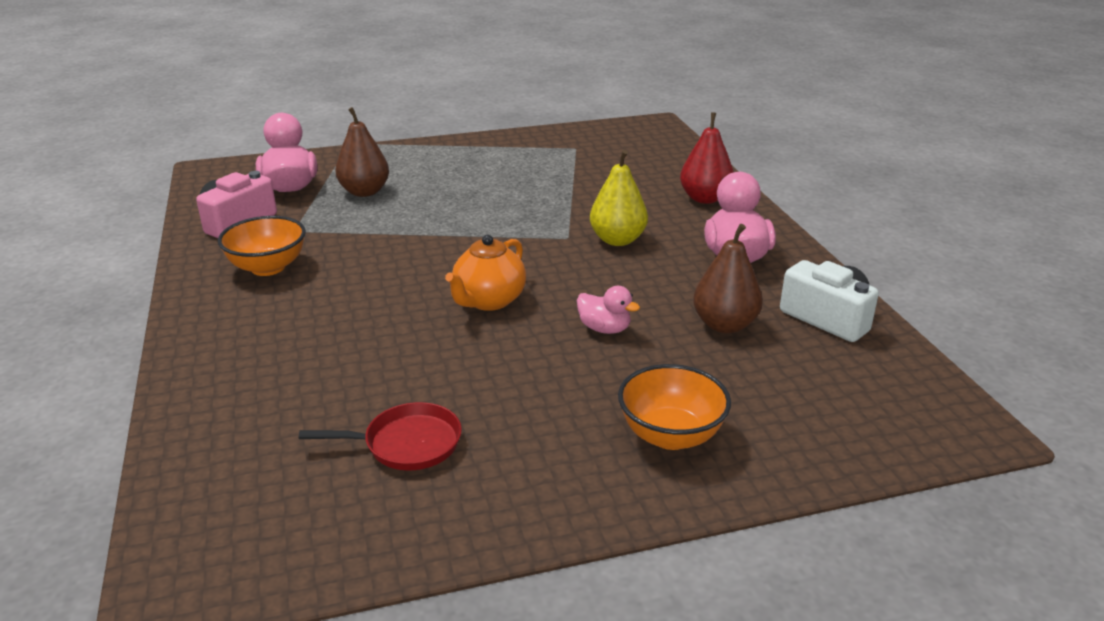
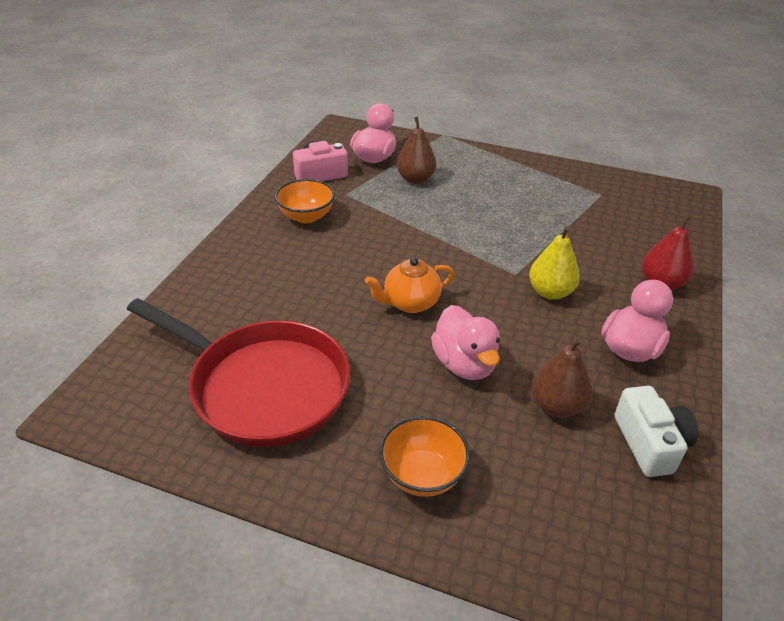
camera: 35 degrees right, 10 degrees up
red pan [299,402,462,470] -> red pan [127,298,350,447], size x2.31
pink duck [577,286,640,334] -> pink duck [431,305,500,380], size x1.74

